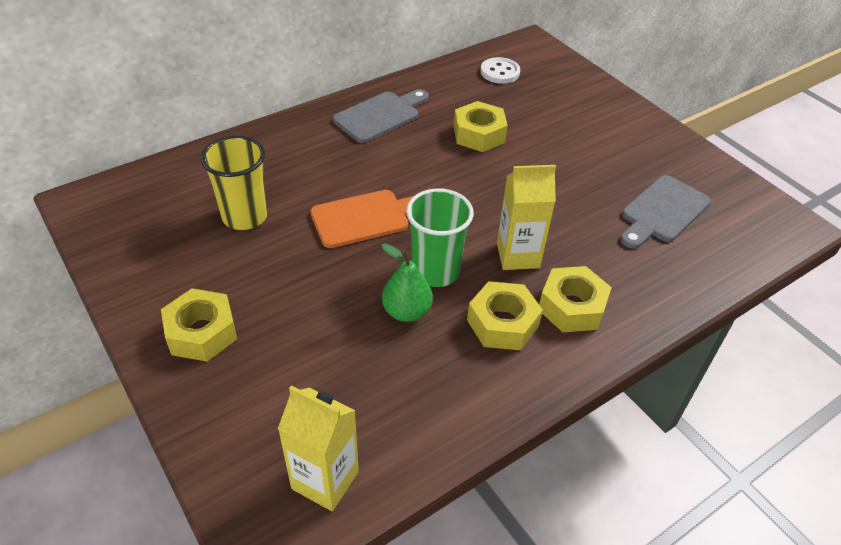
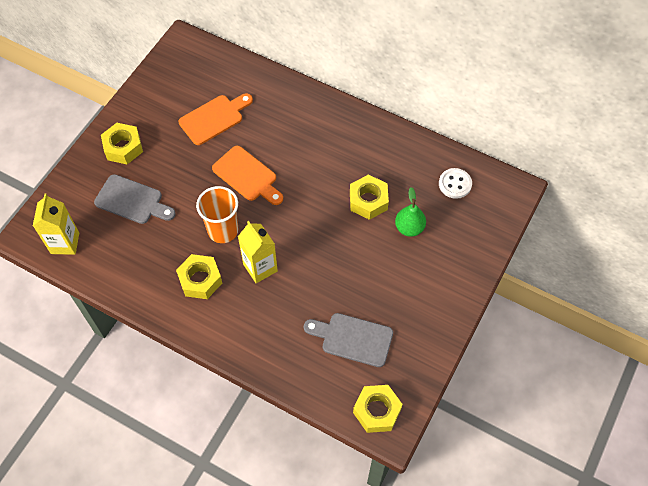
camera: 65 degrees right, 15 degrees up
yellow cup [201,136,268,230] -> orange cutting board [179,93,253,145]
grey cutting board [333,89,429,143] -> grey cutting board moved to [94,174,176,224]
green pear [381,243,433,322] -> green pear moved to [395,187,426,237]
green cup [406,188,474,287] -> orange cup [196,186,238,243]
yellow nut [539,266,612,332] -> yellow nut moved to [353,385,403,433]

